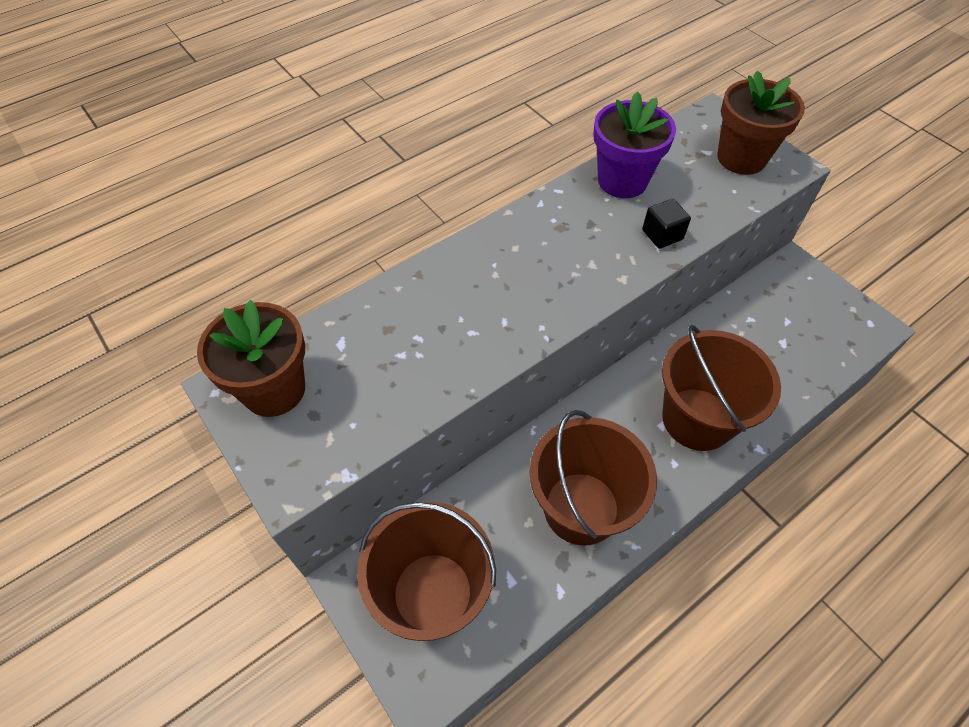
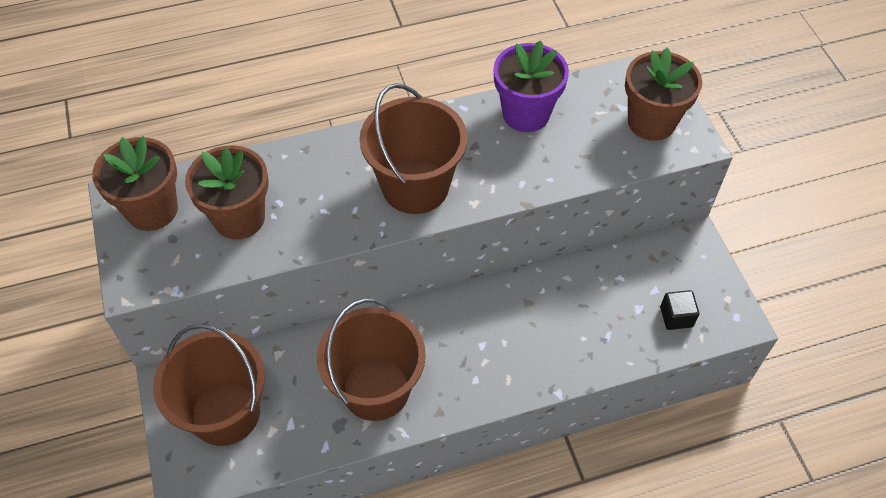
camera: 20 degrees right, 0 degrees up
black cube [642,199,691,249] -> black cube moved to [660,290,699,330]
brown bucket [662,325,781,451] -> brown bucket moved to [360,83,467,214]
none -> brown flower pot [185,145,269,240]

